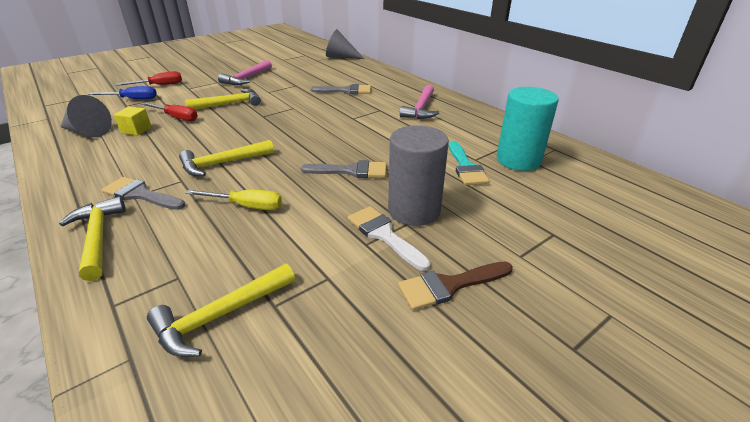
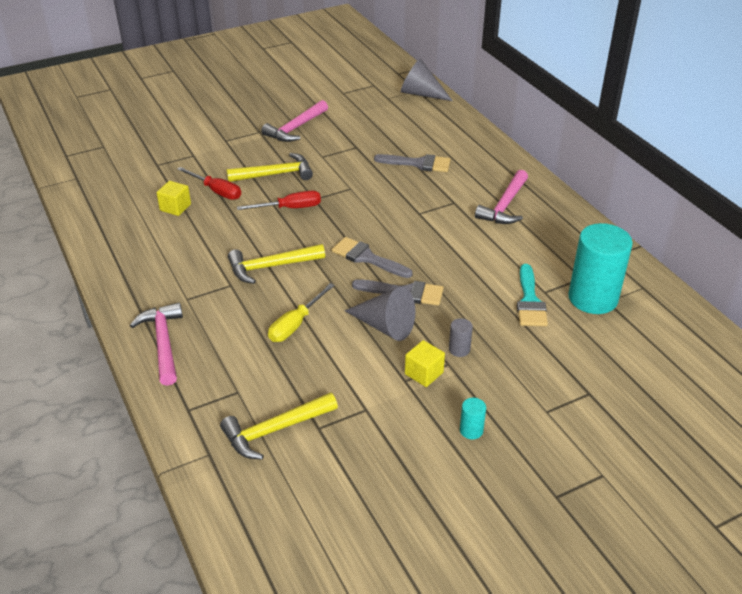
camera: 10 degrees right, 5 degrees up
yellow hammer [59,196,126,281] -> pink hammer [130,303,183,386]
grey cone [60,95,112,137] -> grey cone moved to [344,287,415,341]
blue screwdriver [88,86,157,99] -> none
grey brush [101,177,185,210] -> grey brush moved to [332,237,413,278]
red screwdriver [115,71,182,86] -> red screwdriver moved to [237,191,321,210]
yellow screwdriver [185,190,282,210] -> yellow screwdriver turned 105 degrees clockwise [268,283,335,342]
white brush [348,206,430,271] -> yellow cube [405,340,445,387]
grey cylinder [388,126,449,226] -> grey cylinder [449,318,473,357], size x0.41
brown brush [398,261,513,310] -> turquoise cylinder [460,398,486,439]

